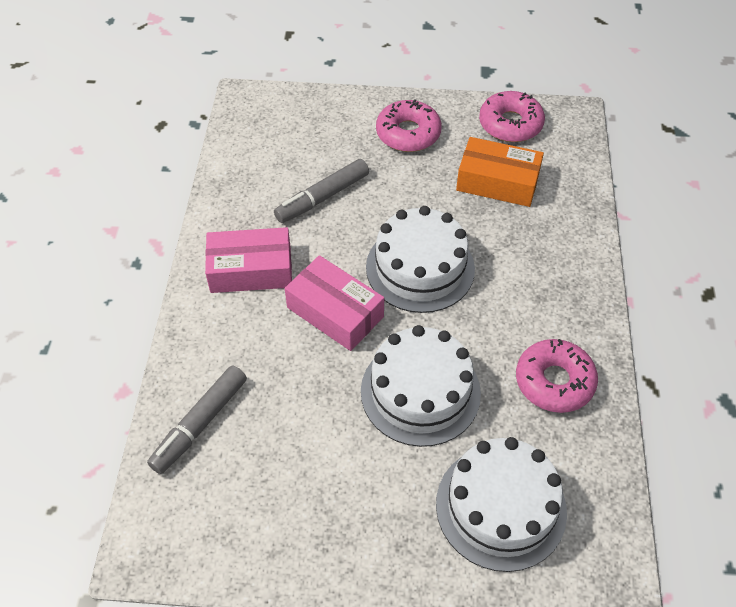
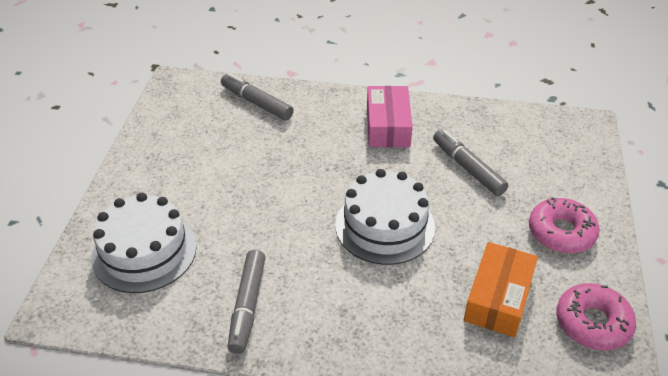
camera: 95 degrees right, 10 degrees down
pink box [285,255,384,351] -> none
white cake [361,325,481,447] -> none
pink donut [516,339,598,413] -> grey marker [228,250,266,354]

